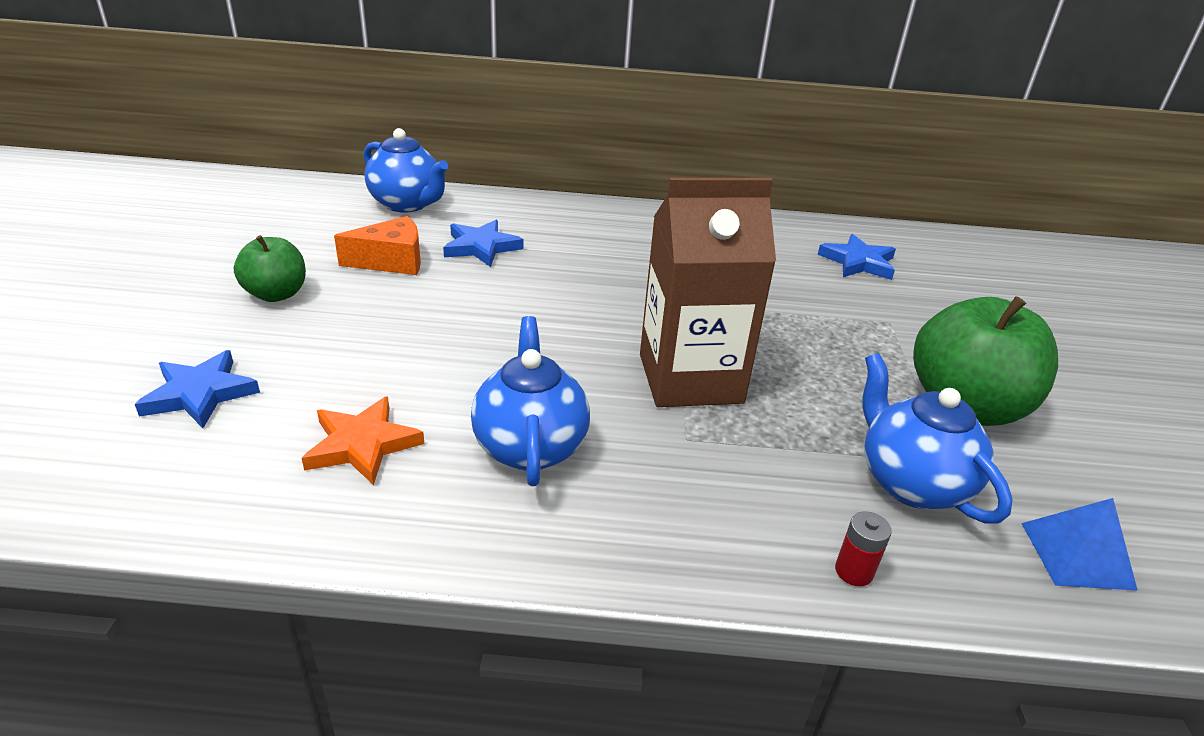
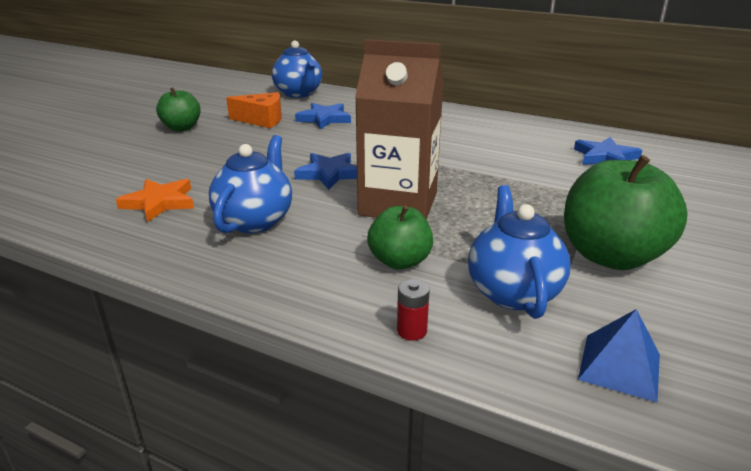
camera: 25 degrees right, 5 degrees down
blue star [135,350,260,428] -> blue star moved to [294,153,357,190]
none -> green apple [367,205,433,270]

